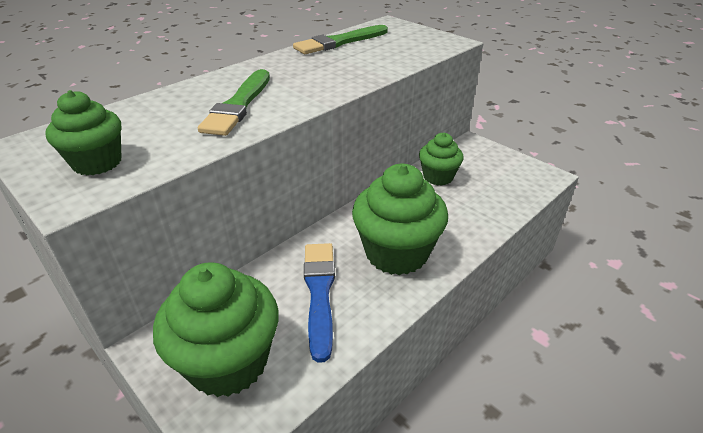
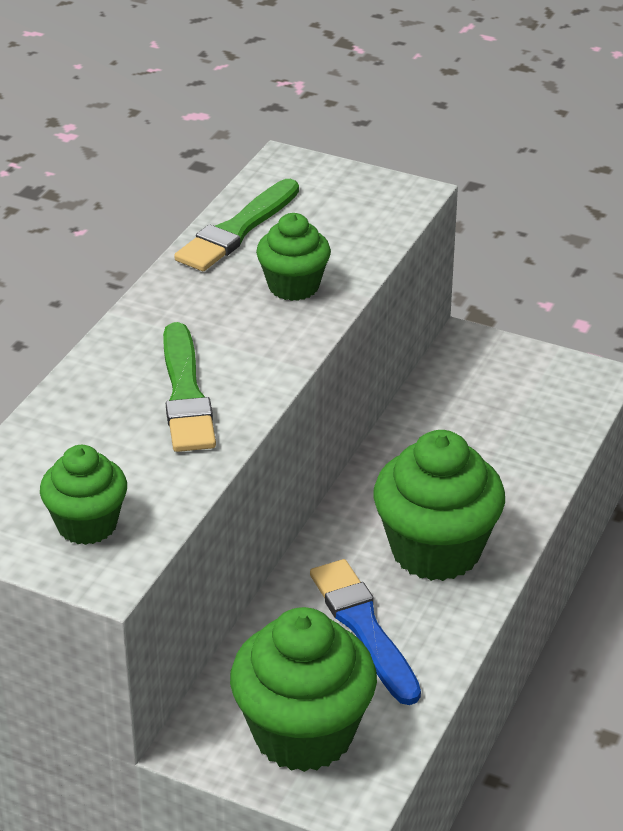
camera: 20 degrees left, 0 degrees up
green cupcake [419,133,464,186] -> green cupcake moved to [256,213,331,301]

